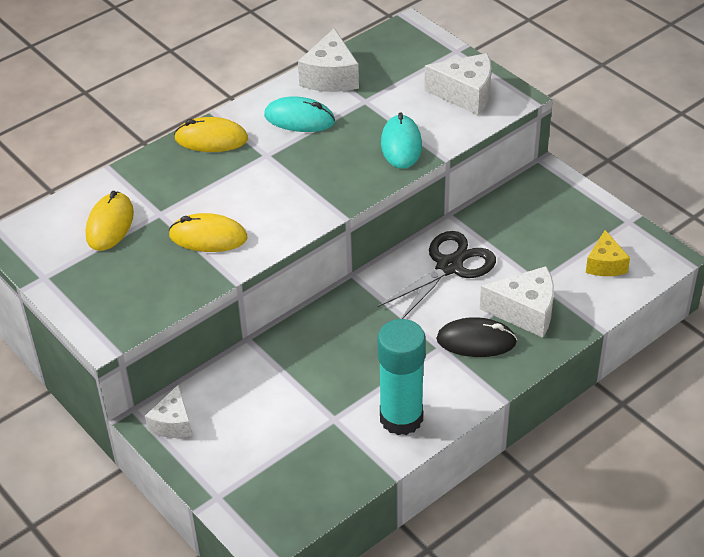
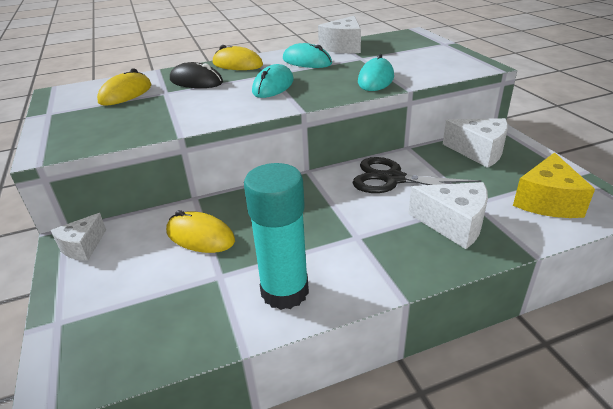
camera: 20 degrees right, 10 degrees down
yellow mouse [168,213,248,252] -> yellow mouse moved to [166,210,235,253]
black scissors [377,231,496,319] -> black scissors turned 135 degrees counterclockwise [352,157,481,193]
white cheese [424,53,491,115] -> white cheese moved to [443,118,508,168]
black mouse [436,317,517,357] -> black mouse moved to [170,62,223,88]
yellow cheese [586,230,630,276] -> yellow cheese [513,152,595,218], size x1.54
none -> turquoise mouse [252,64,294,98]

